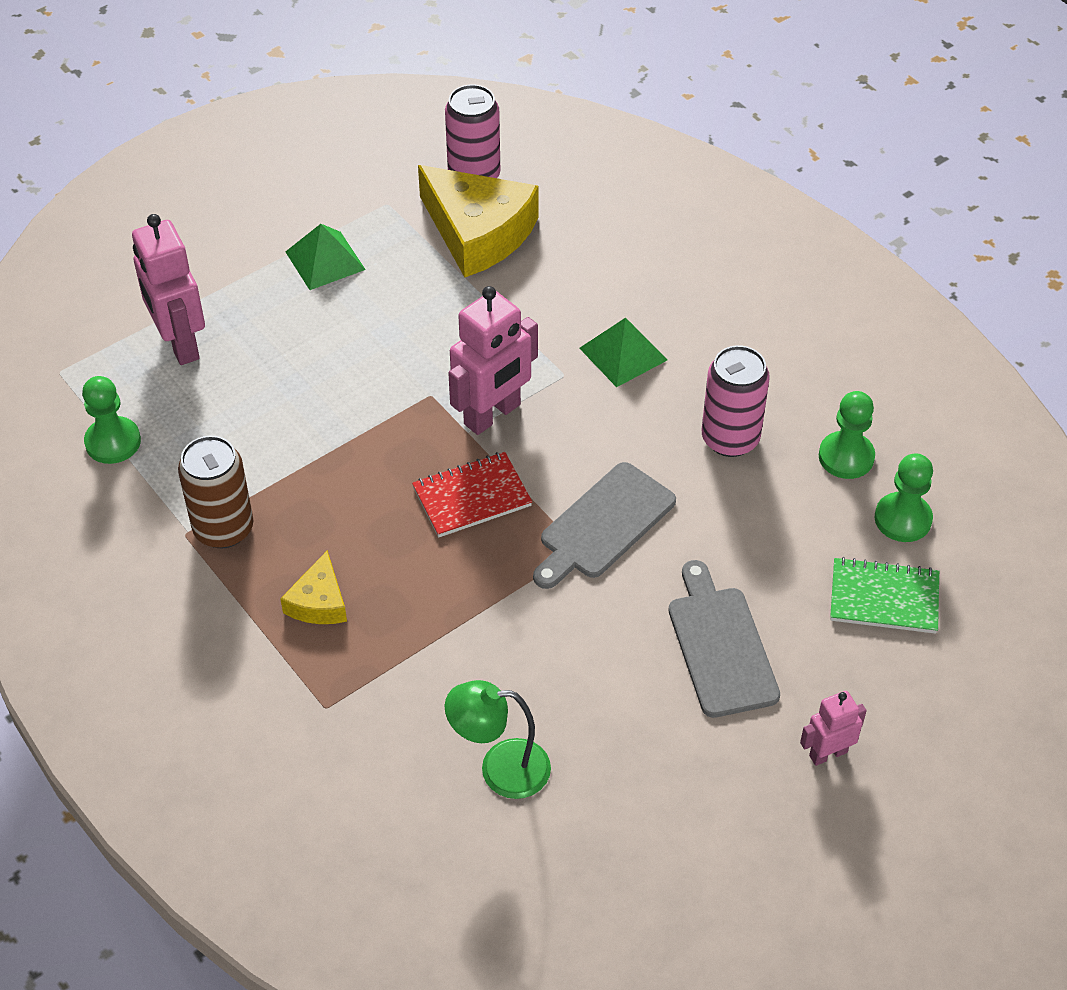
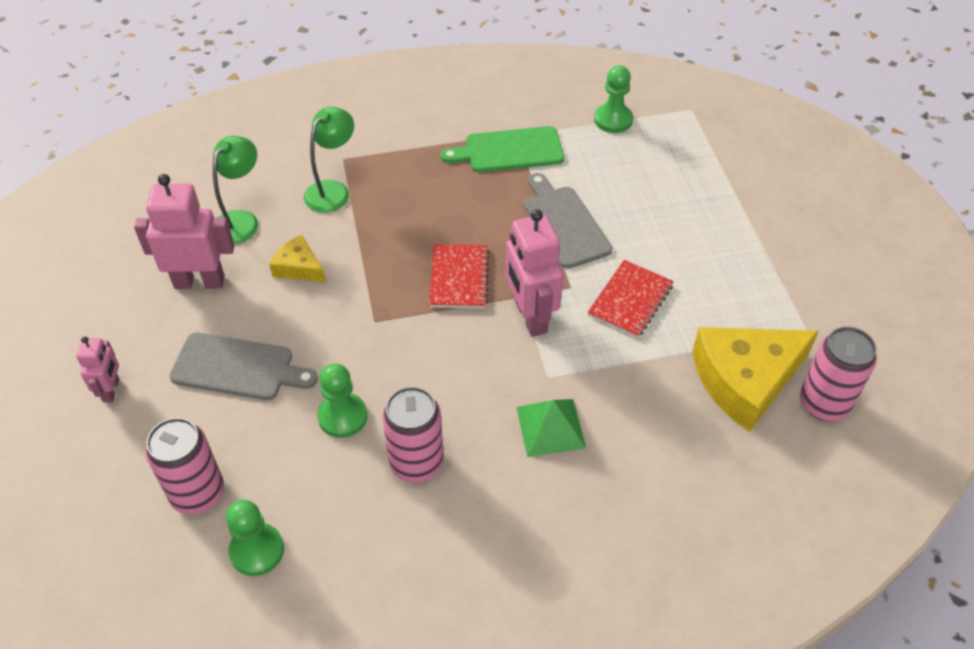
camera: 115 degrees right, 0 degrees up
pink robot [132,214,205,365] -> pink robot moved to [134,174,235,289]
brown can [178,436,253,548] -> green cutting board [441,126,564,172]
yellow cheese [280,550,347,624] -> yellow cheese moved to [269,234,326,282]
green pyramid [285,224,366,290] -> none
grey cutting board [533,462,676,589] -> grey cutting board moved to [524,173,613,269]
green pawn [819,391,875,479] -> green pawn moved to [317,364,367,438]
green notebook [830,557,939,634] -> pink can [145,418,224,514]
none -> green lamp [304,107,354,213]
none -> red notebook [587,260,674,338]

